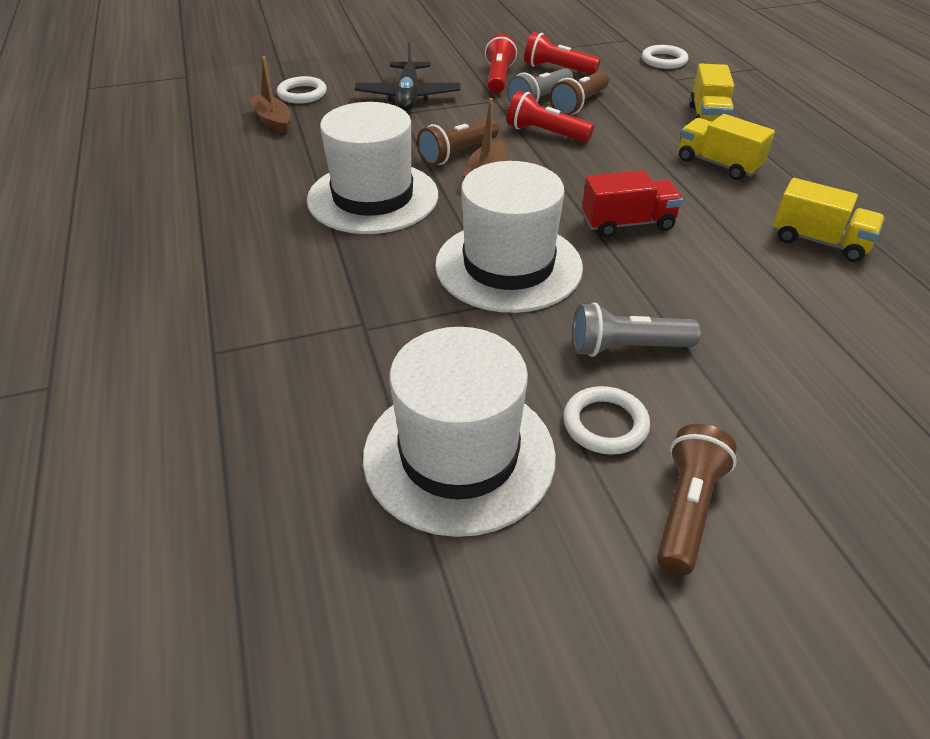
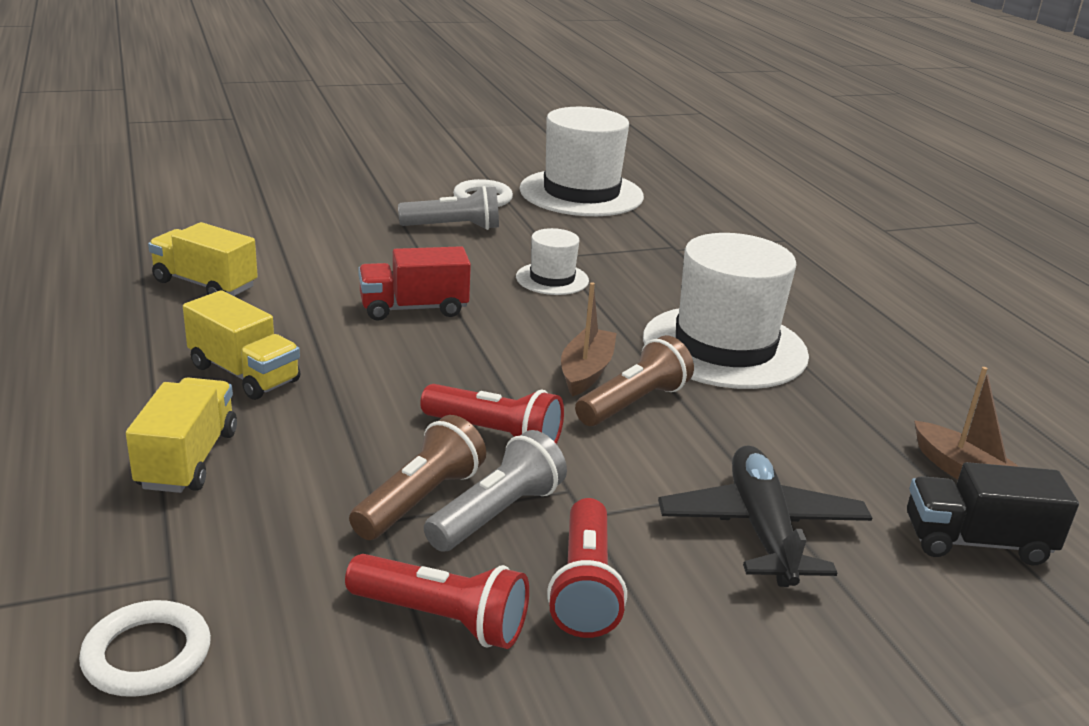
camera: 175 degrees right, 15 degrees down
white ring [277,76,327,104] -> black truck [907,462,1079,565]
white hat [435,161,583,313] -> white hat [516,228,589,295], size x0.49
brown flashlight [657,424,737,575] -> none

